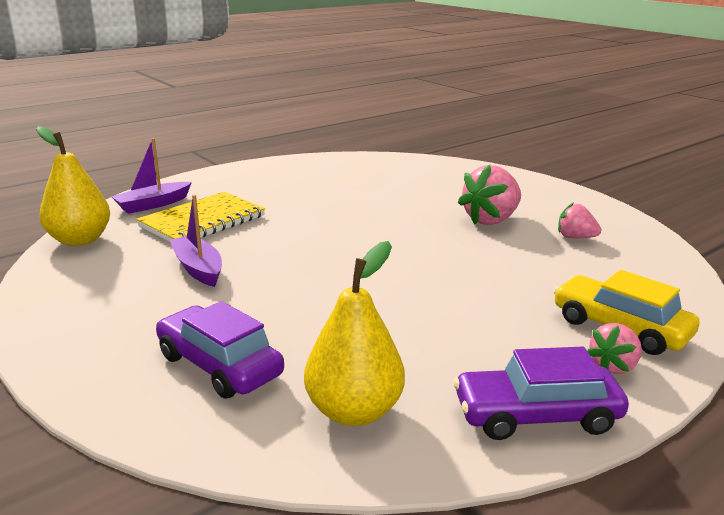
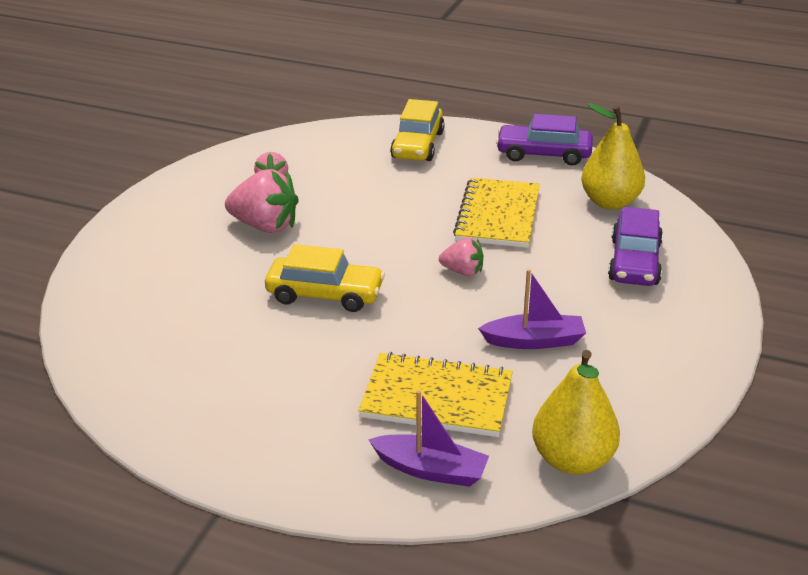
camera: 120 degrees left, 10 degrees up
purple boat [170,195,222,287] -> purple boat turned 120 degrees counterclockwise [478,269,586,349]
purple car [454,347,629,440] -> purple car turned 135 degrees clockwise [496,114,593,166]
pink strawberry [587,323,642,374] -> pink strawberry moved to [439,238,483,276]
none -> yellow car [265,244,385,312]
none -> yellow notebook [453,178,540,248]

